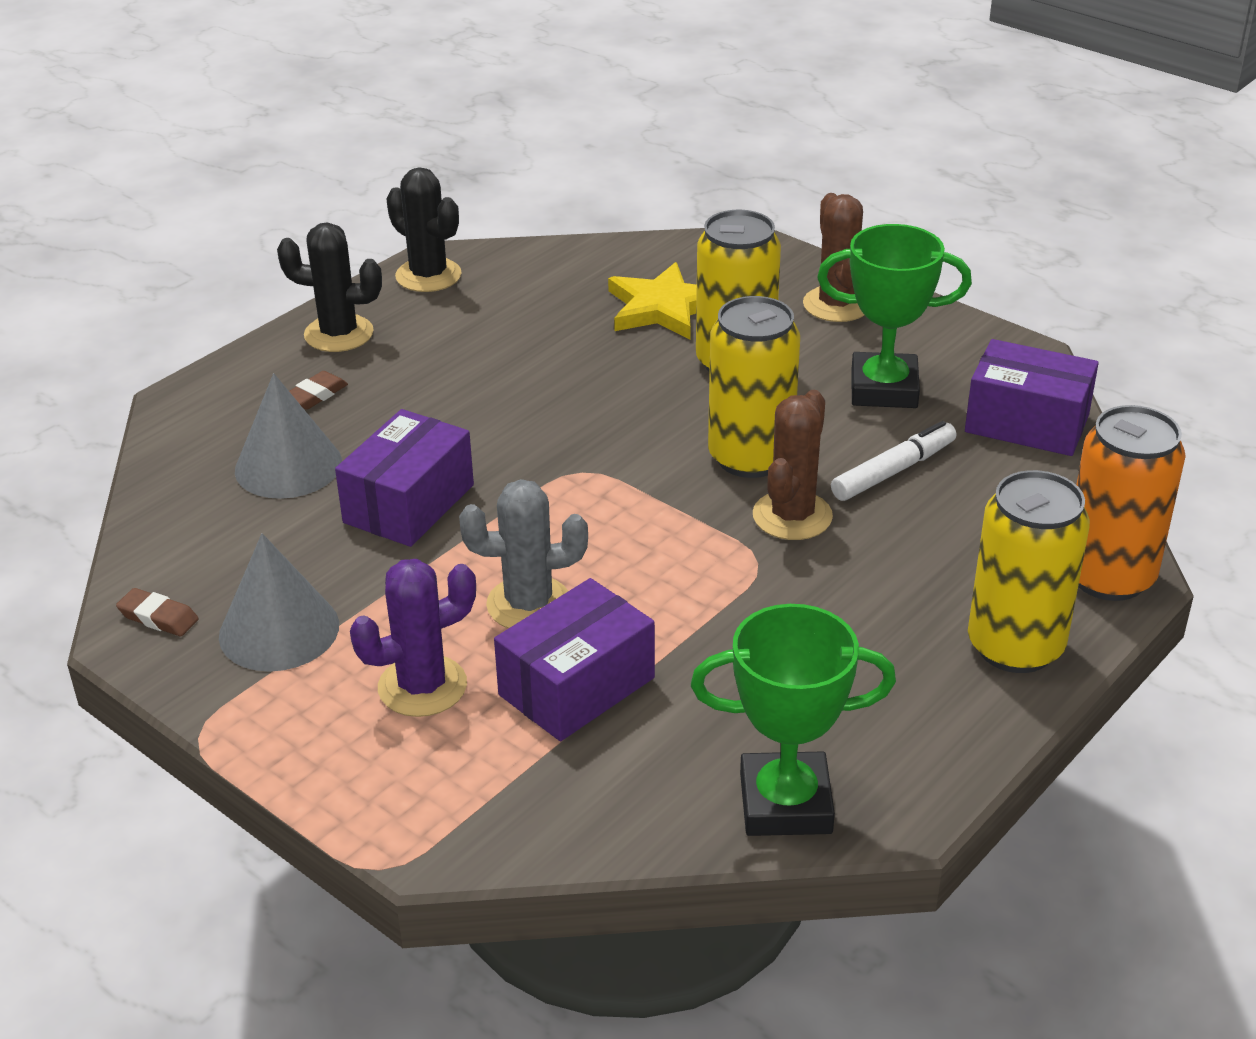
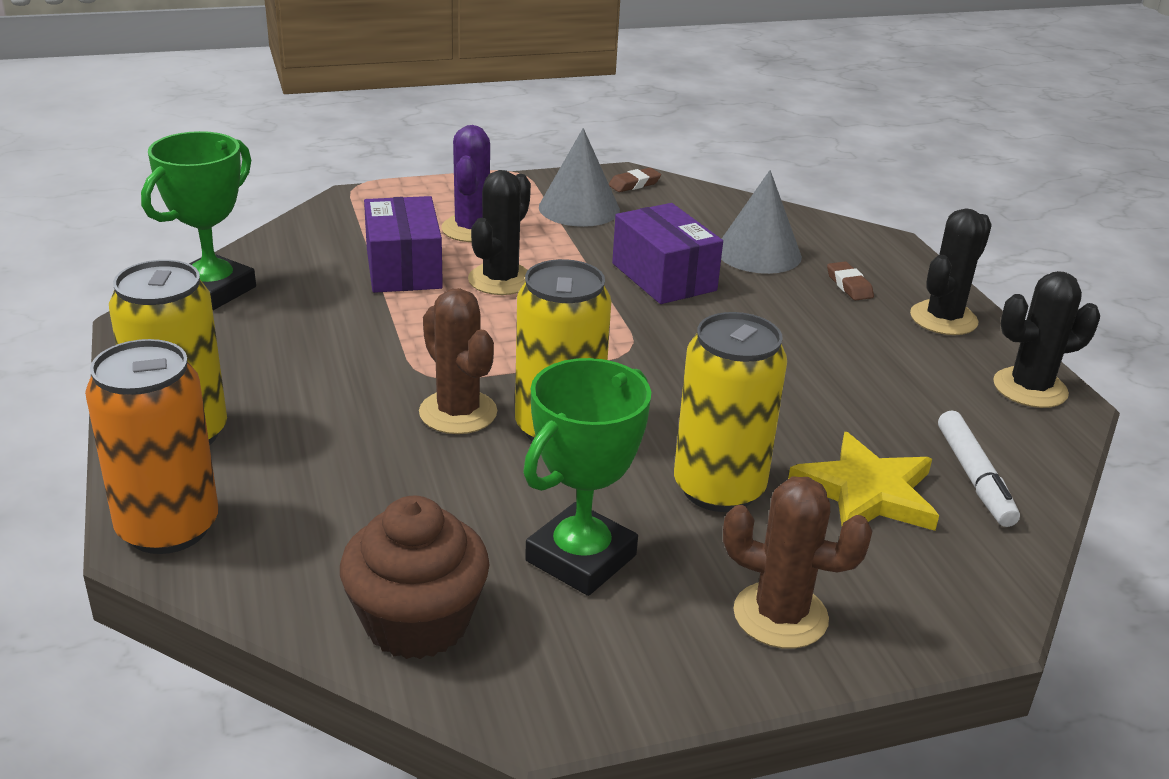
camera: 120 degrees right, 5 degrees down
grey cactus [459,479,588,628] -> black cactus [468,170,531,295]
white marker [831,421,957,501] -> white marker moved to [938,410,1020,527]
purple box [965,339,1099,456] -> brown cupcake [340,496,490,659]

